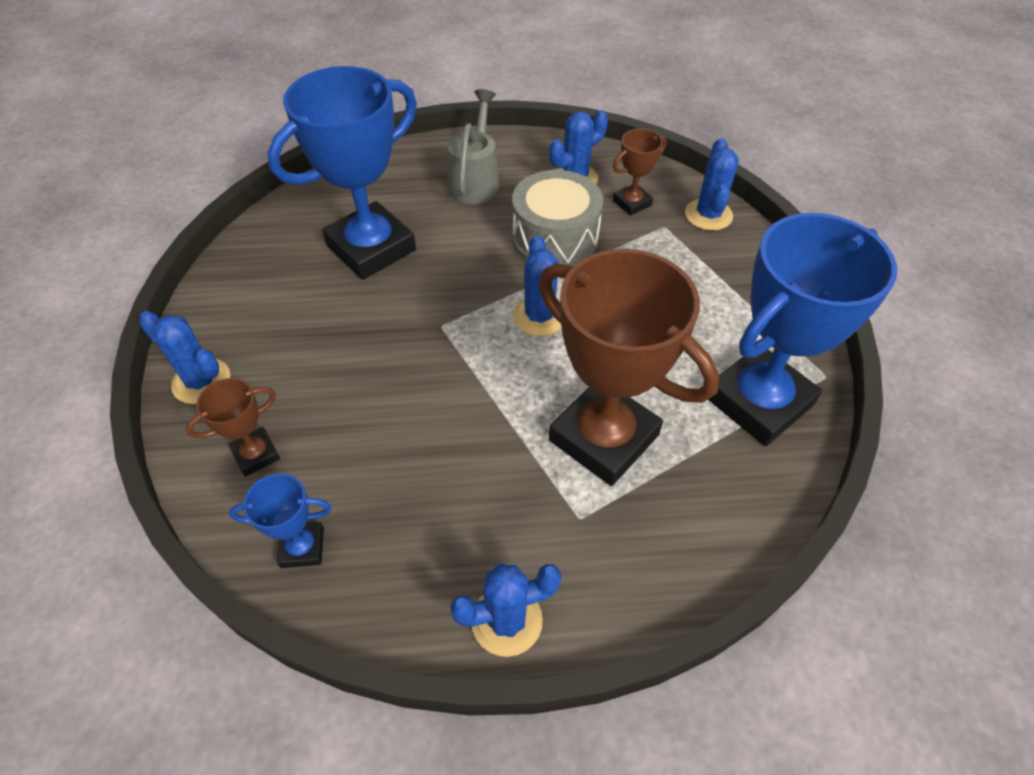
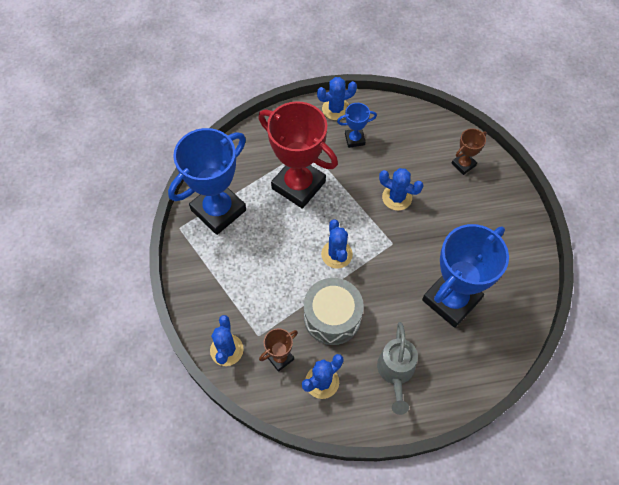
camera: 175 degrees right, 10 degrees up
blue cactus [139,311,230,404] -> blue cactus moved to [379,168,424,211]
blue trophy [229,473,331,568] -> blue trophy moved to [337,103,377,148]
brown trophy [539,249,719,486] -> red trophy [258,101,338,209]

